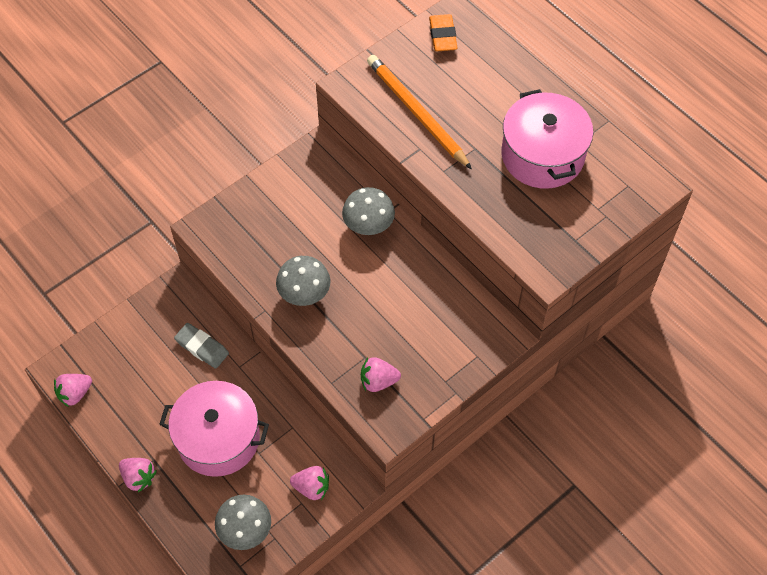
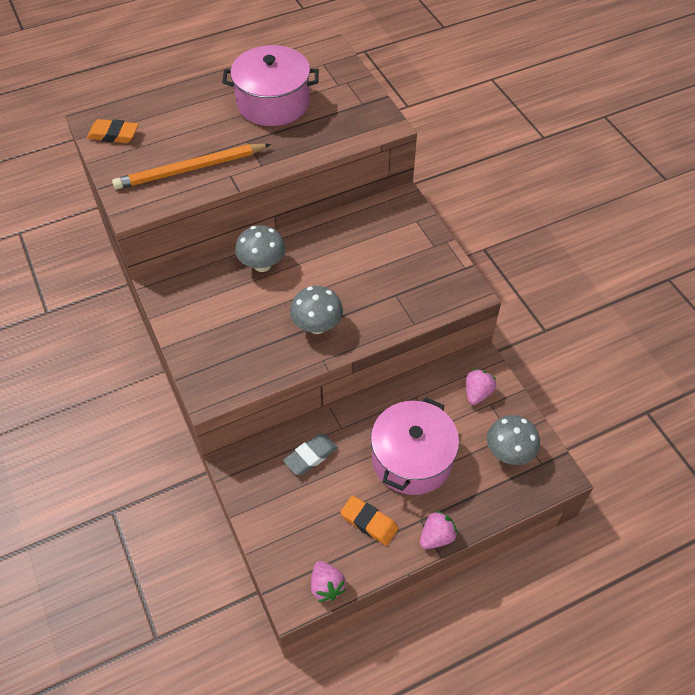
camera: 75 degrees left, 5 degrees down
pink strawberry [361,357,401,392] -> none
none -> orange eraser [340,496,399,546]

